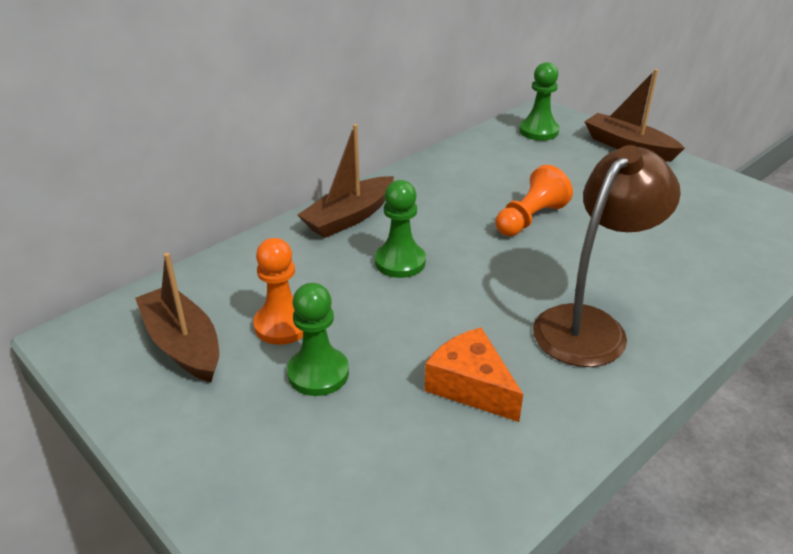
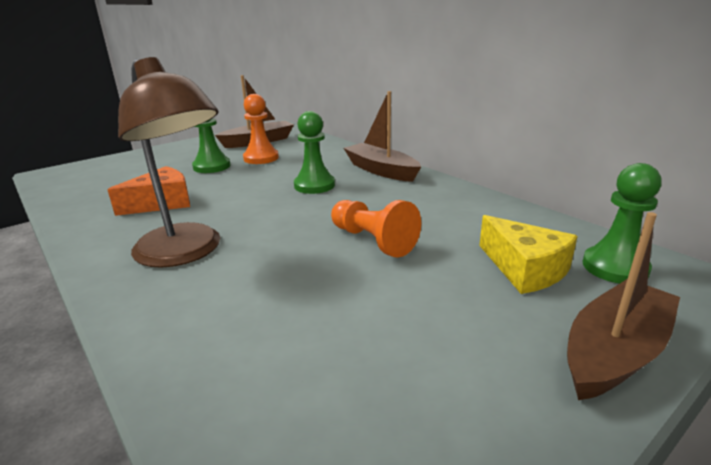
camera: 95 degrees right, 10 degrees down
none -> yellow cheese [479,215,578,294]

